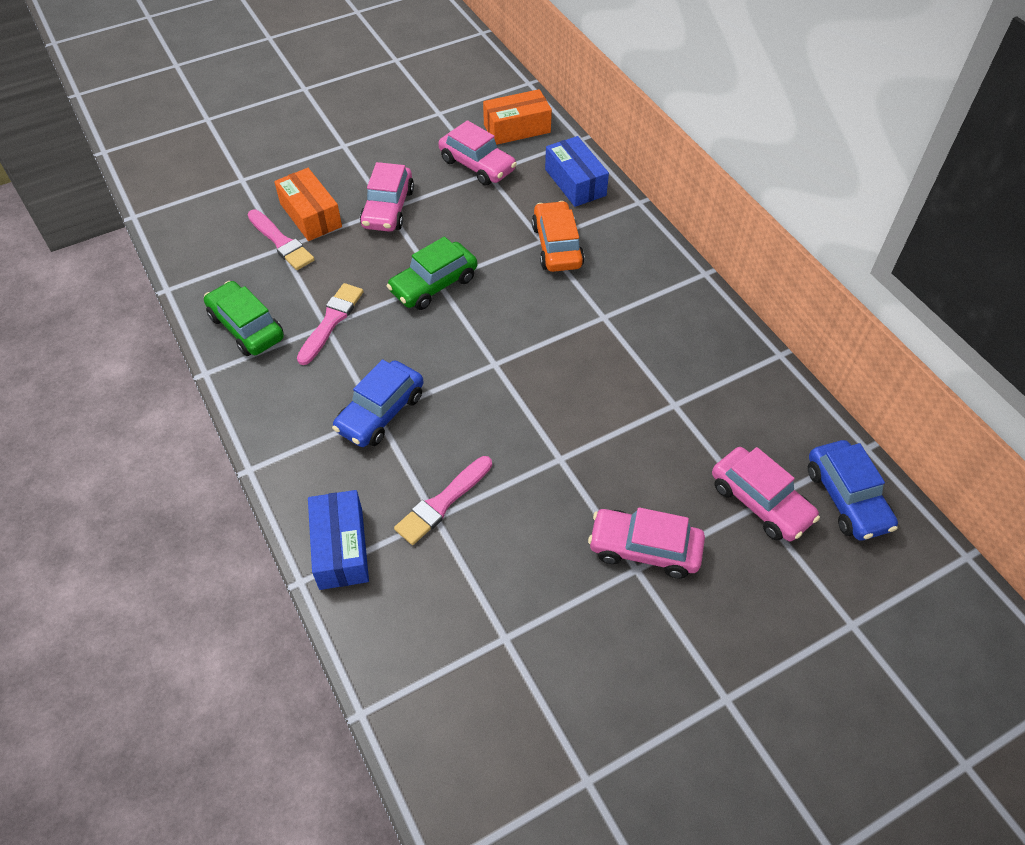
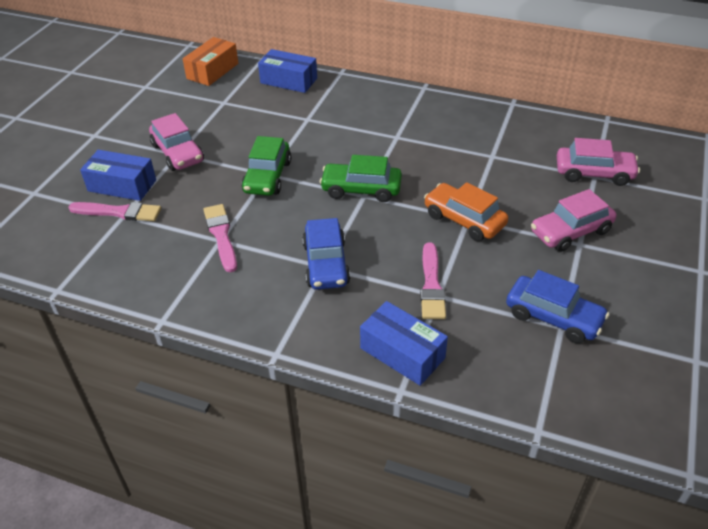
camera: 40 degrees left, 10 degrees down
green car [204,281,284,356] -> green car moved to [320,155,402,202]
orange box [274,168,342,241] -> blue box [80,150,156,201]
pink car [438,120,517,186] -> none
orange car [532,201,585,272] -> orange car moved to [424,182,508,241]
blue car [808,440,898,541] -> blue car moved to [506,270,609,344]

